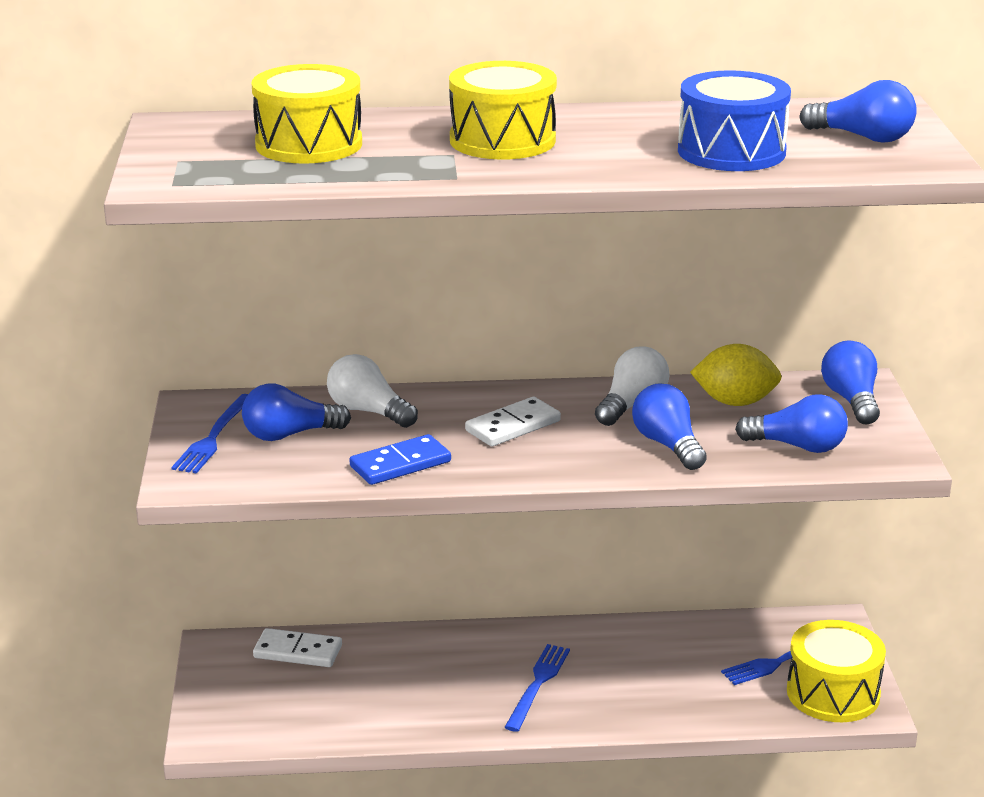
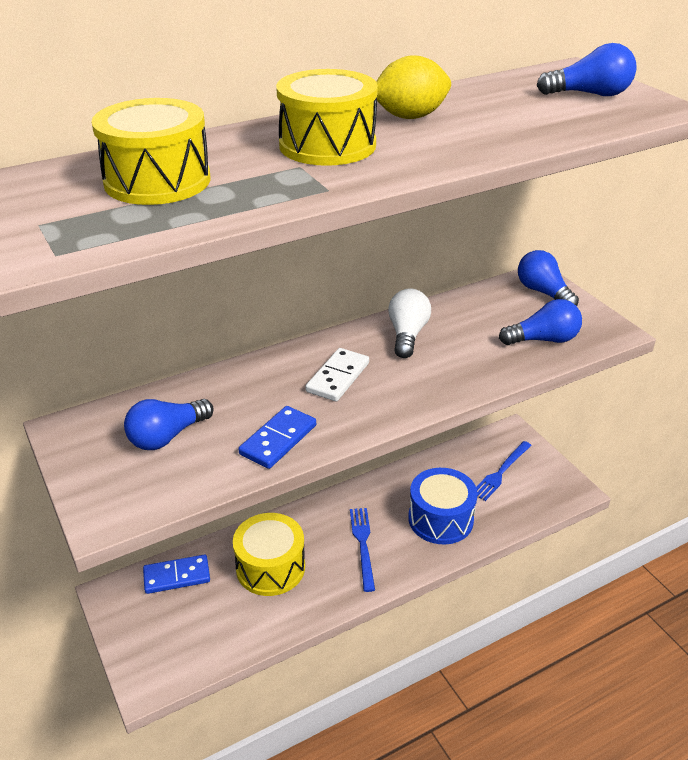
camera: 25 degrees left, 10 degrees up
blue fork [171,394,248,474] -> none
white domino [253,628,342,667] -> blue domino [143,554,210,594]
white light bulb [327,354,418,428] -> none
blue light bulb [632,383,707,470] -> none
blue drum [678,70,791,171] -> blue drum moved to [408,468,478,545]
yellow lemon [690,344,782,406] -> yellow lemon moved to [376,55,451,119]
yellow drum [787,620,886,722] -> yellow drum moved to [233,513,305,596]

